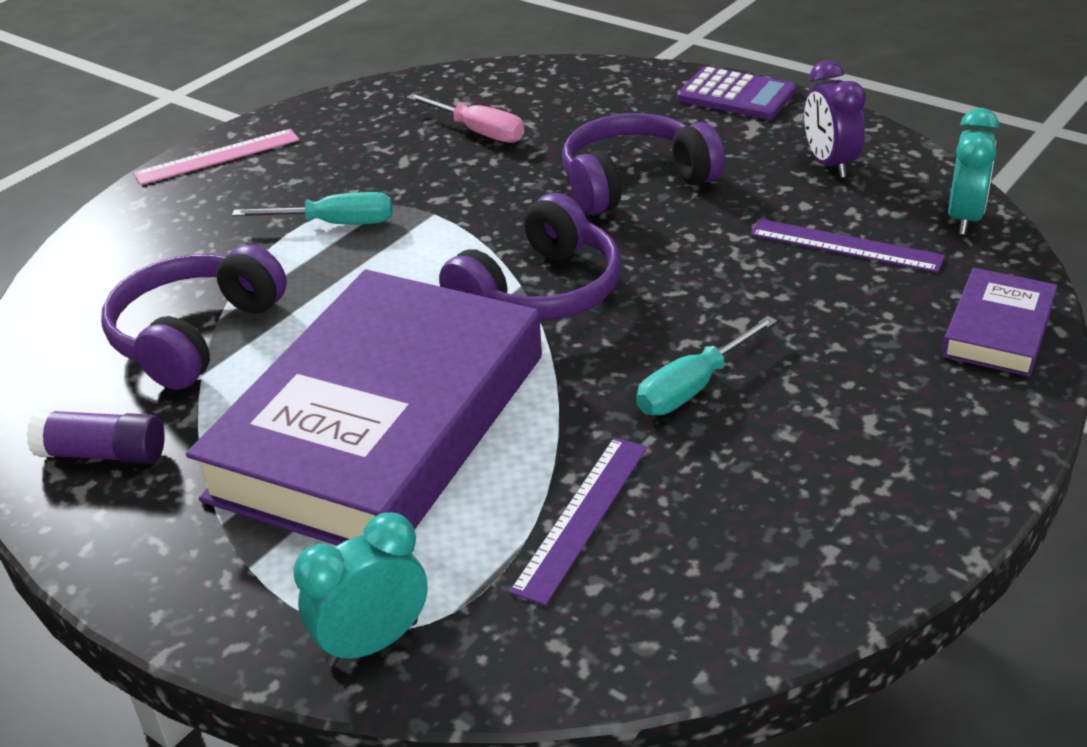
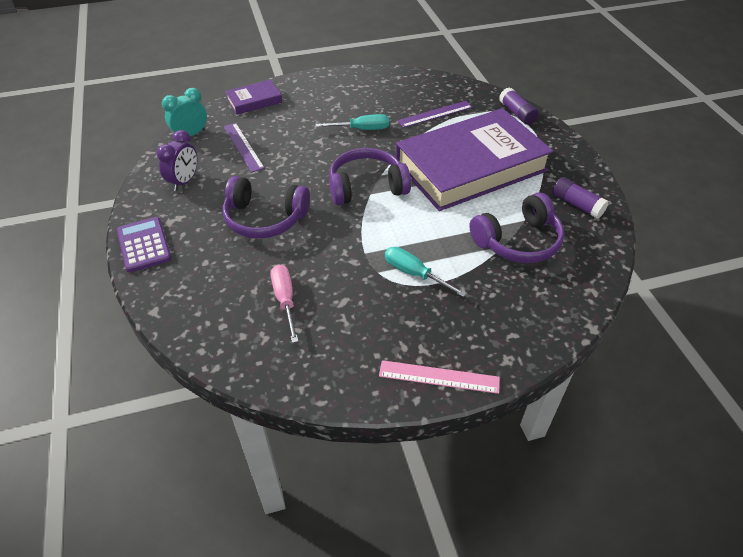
camera: 145 degrees left, 10 degrees up
turquoise clock [293,512,428,666] -> purple glue stick [499,88,539,125]

